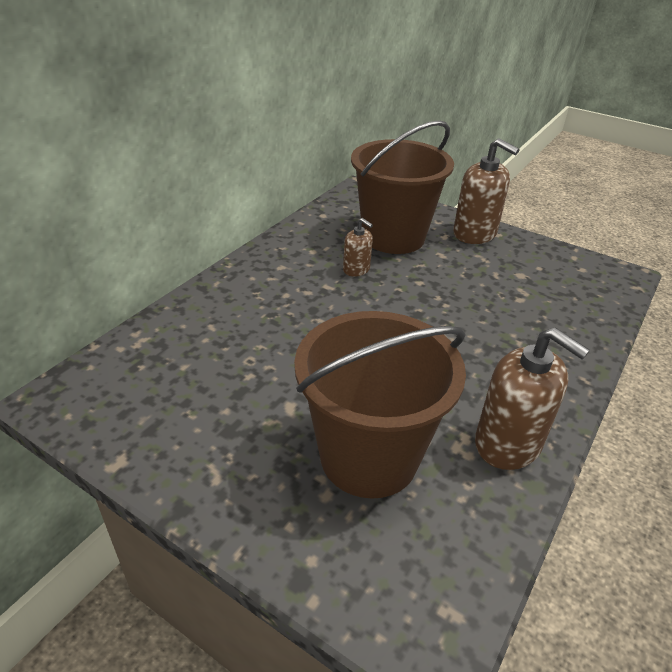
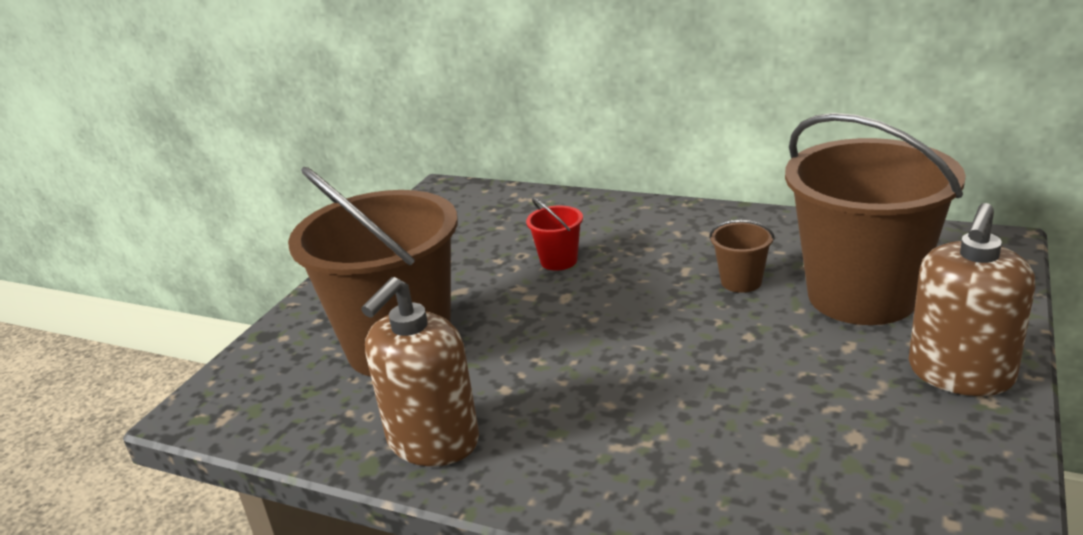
camera: 85 degrees right, 10 degrees down
brown soap dispenser [343,218,373,277] -> brown bucket [709,220,775,293]
none -> red bucket [526,198,583,271]

